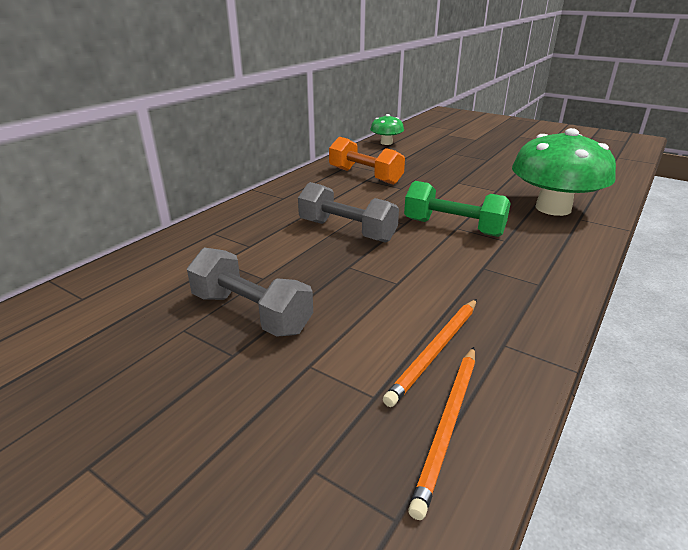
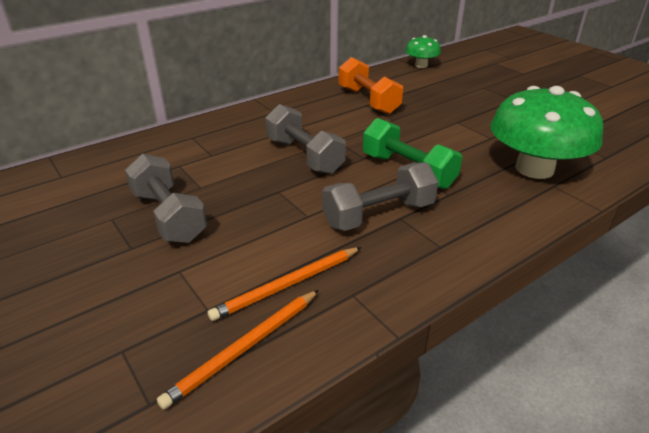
camera: 20 degrees right, 5 degrees up
none -> grey dumbbell [322,162,439,231]

